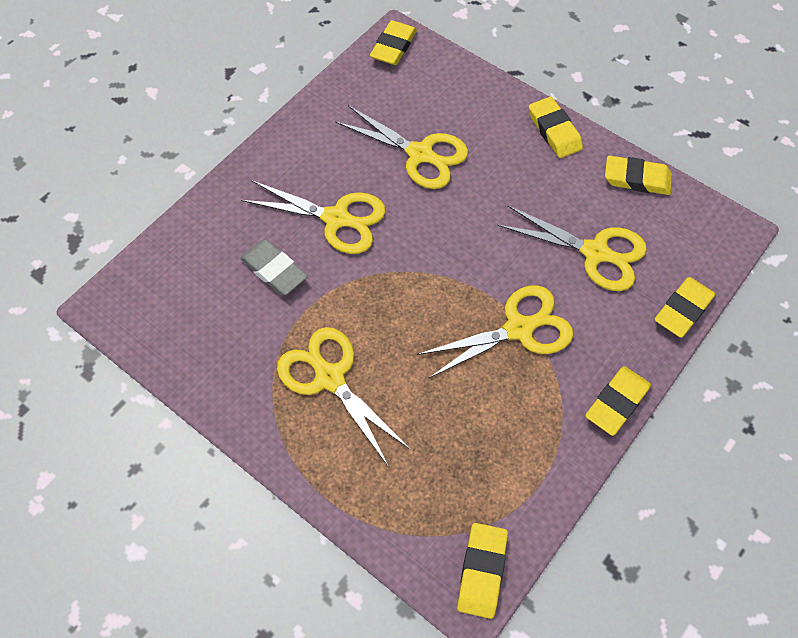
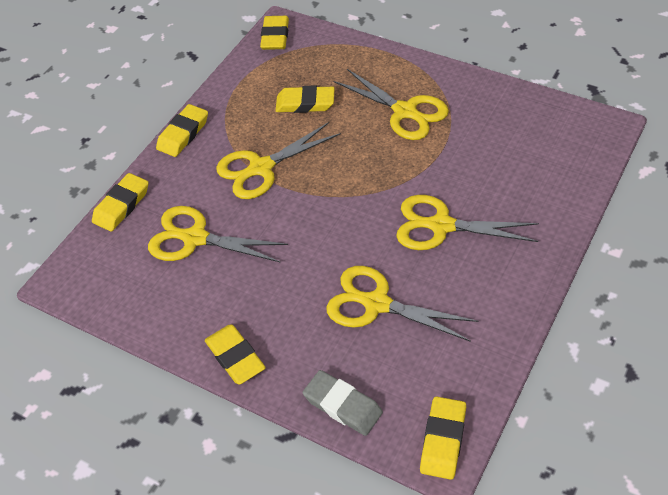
camera: 175 degrees right, 10 degrees down
grey eraser [240,239,308,295] -> grey eraser moved to [302,370,383,436]
yellow eraser [605,156,672,195] -> yellow eraser moved to [275,86,335,113]

